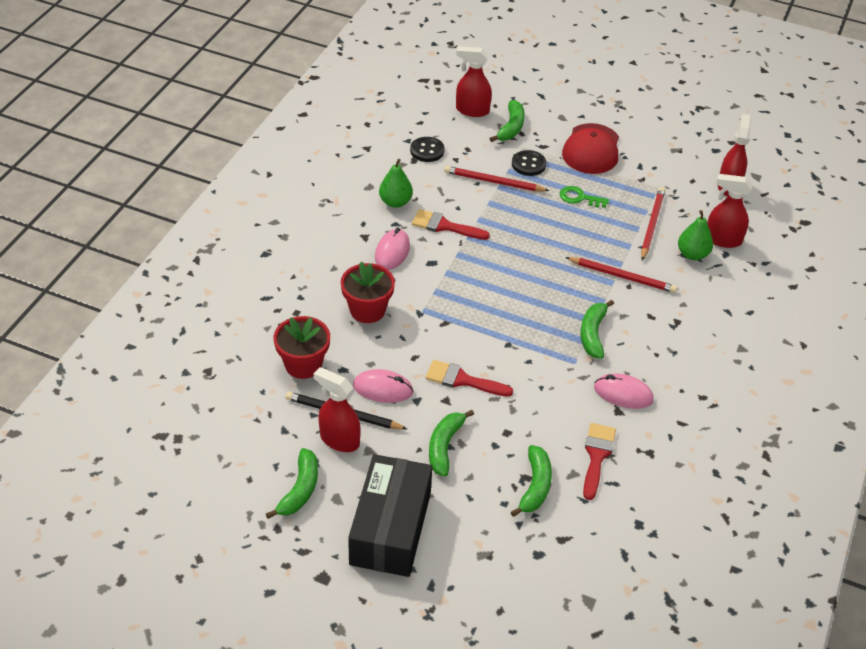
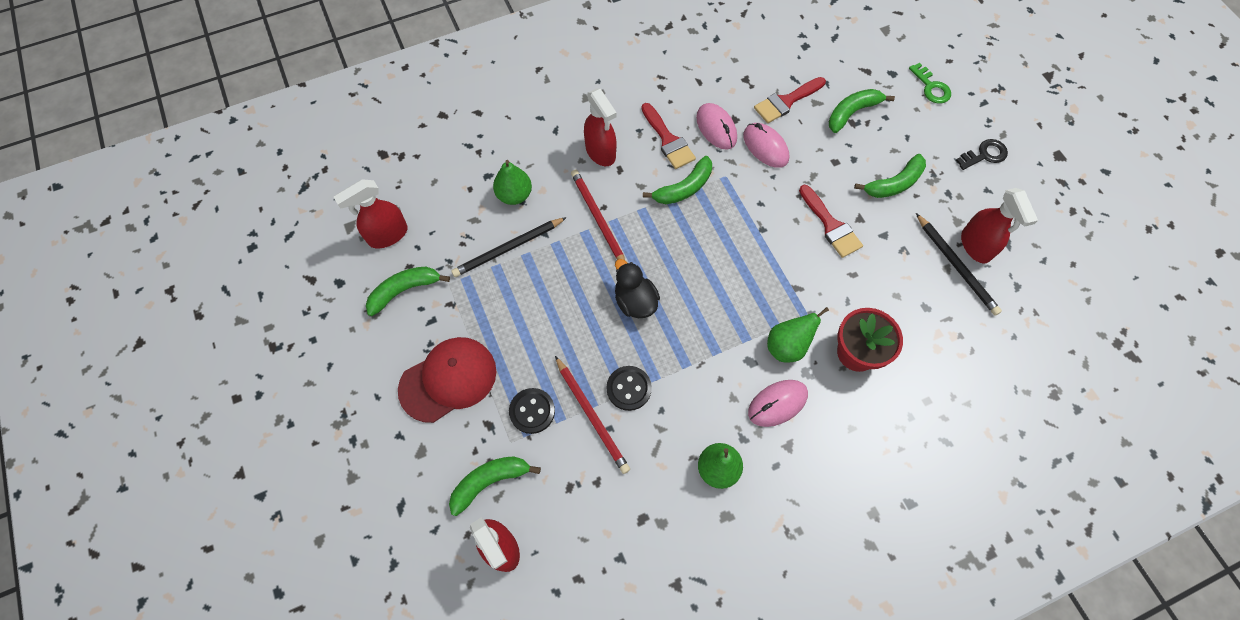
camera: 135 degrees left, 20 degrees up
green banana [266,448,318,519] -> green banana moved to [366,267,450,316]
red flower pot [274,316,330,379] -> none
black box [348,454,432,577] -> black key [956,139,1008,170]
pink mouse [353,369,413,403] -> pink mouse moved to [743,123,789,168]
black button [410,137,445,162] -> black button moved to [607,366,652,411]
red brush [412,209,490,240] -> red brush moved to [641,103,696,169]
green key [560,186,609,208] -> green key moved to [909,63,951,104]
red pencil [641,187,665,260] -> black pencil [451,217,567,277]
red spray bottle [707,174,752,248] -> red spray bottle moved to [584,88,616,166]
none -> black duck [615,259,660,318]
none -> green pear [767,307,829,362]

